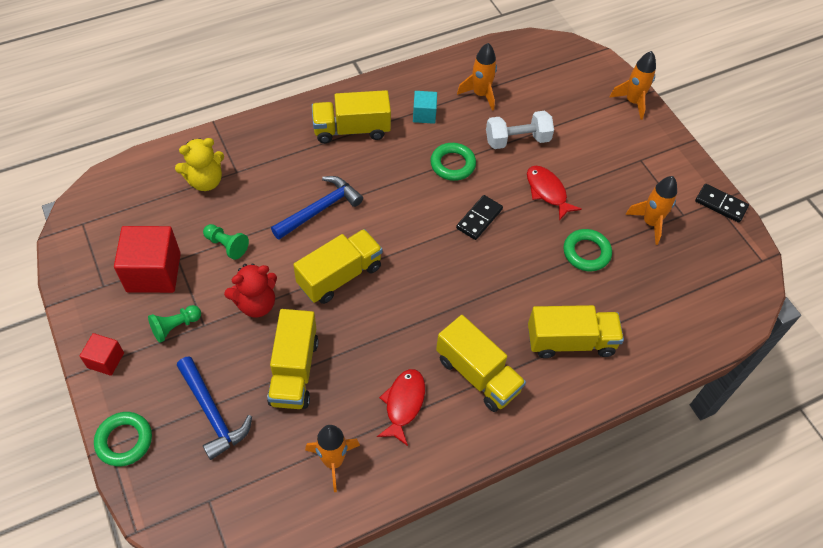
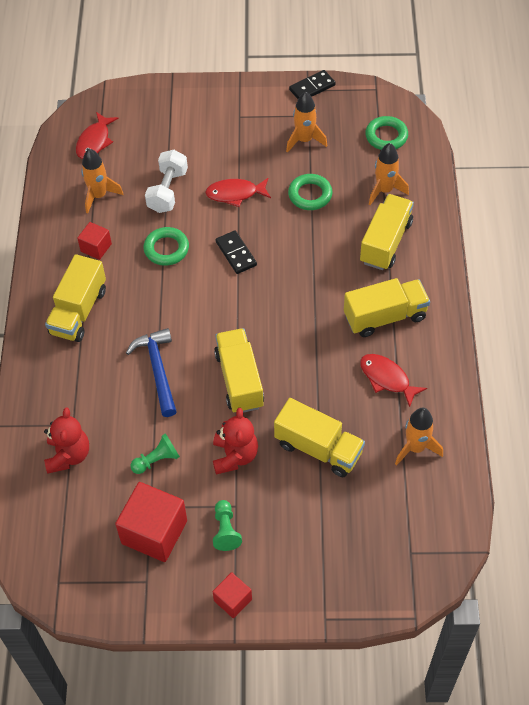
camera: 60 degrees left, 0 degrees up
green ring [94,412,152,466] -> green ring moved to [365,116,408,150]
yellow teddy bear [175,138,224,191] -> red teddy bear [44,407,89,473]
blue hammer [177,356,252,460] -> none
turquoise cube [413,91,437,124] -> red cube [77,222,112,260]
orange rocket [609,51,656,120] -> orange rocket moved to [369,143,409,205]
none -> red fish [76,112,119,159]

